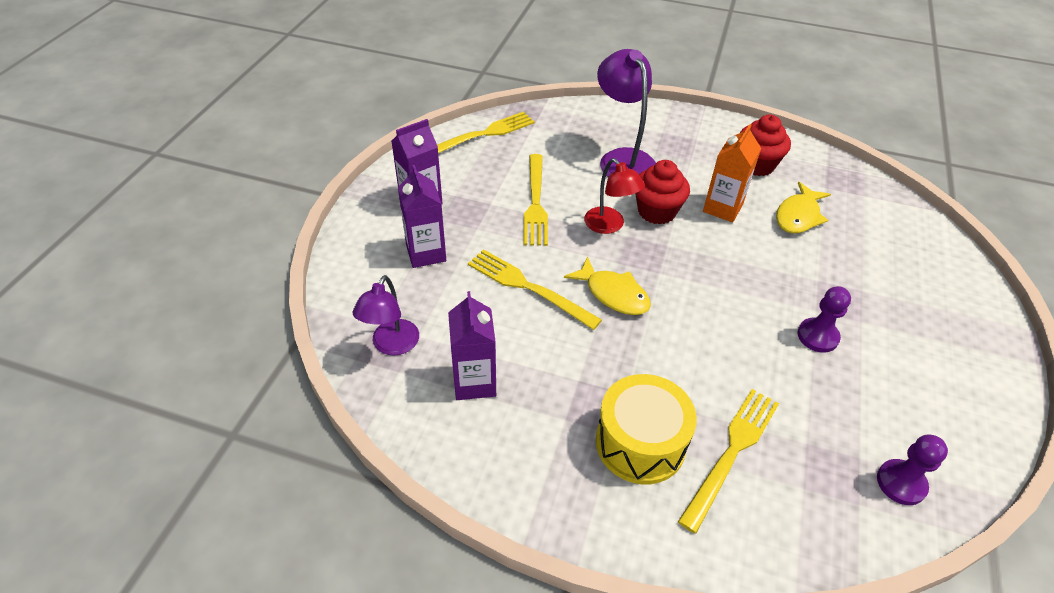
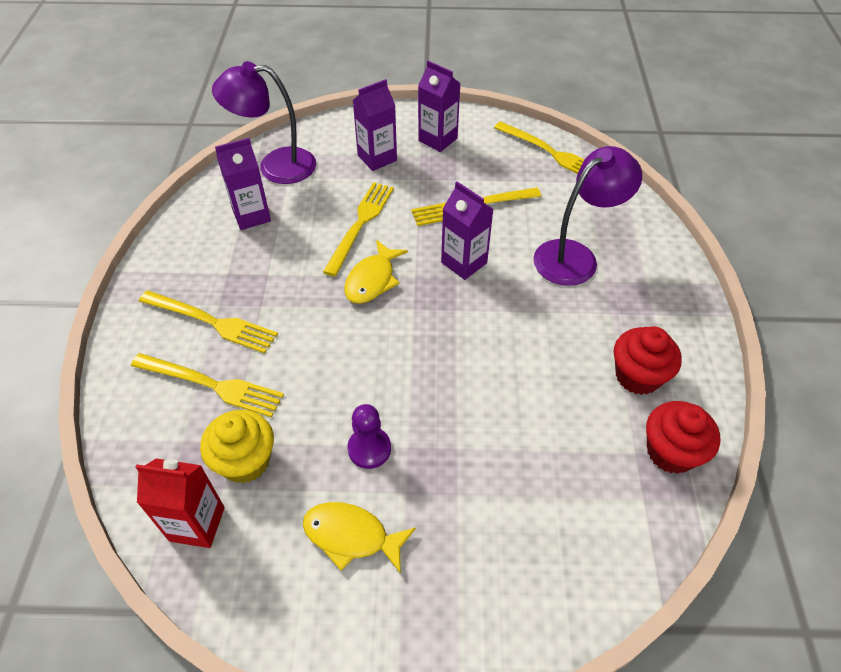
camera: 75 degrees right, 5 degrees up
purple lamp [353,275,419,356] -> purple lamp [212,61,316,184], size x1.55
red lamp [584,158,645,234] -> purple carton [441,181,493,280]
yellow drum [596,374,697,484] -> yellow fork [139,290,278,354]
red cupcake [635,160,690,225] -> red cupcake moved to [646,401,720,474]
orange carton [703,124,761,222] -> none
yellow fish [776,182,831,233] -> yellow fish moved to [303,502,416,574]
purple pawn [877,434,948,505] -> red carton [136,459,225,548]
none -> yellow cupcake [200,410,274,483]

